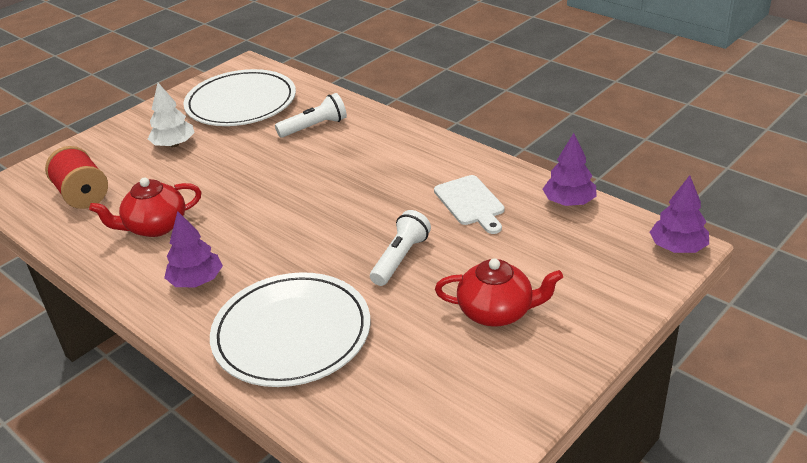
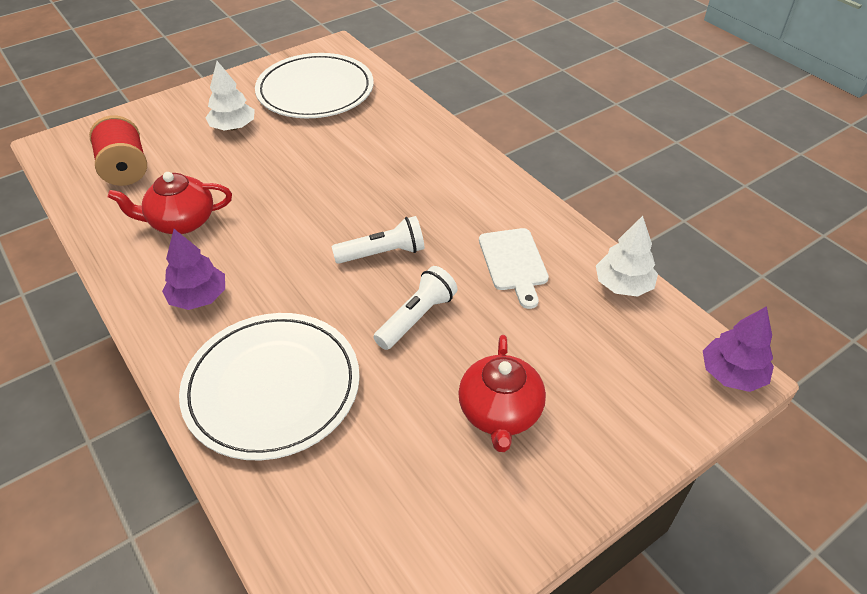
camera: 10 degrees right, 10 degrees up
white flashlight [275,93,347,138] -> white flashlight moved to [332,216,425,264]
red teapot [435,258,563,327] -> red teapot turned 75 degrees clockwise [458,335,546,452]
purple tree [543,133,597,206] -> white tree [596,216,658,297]

